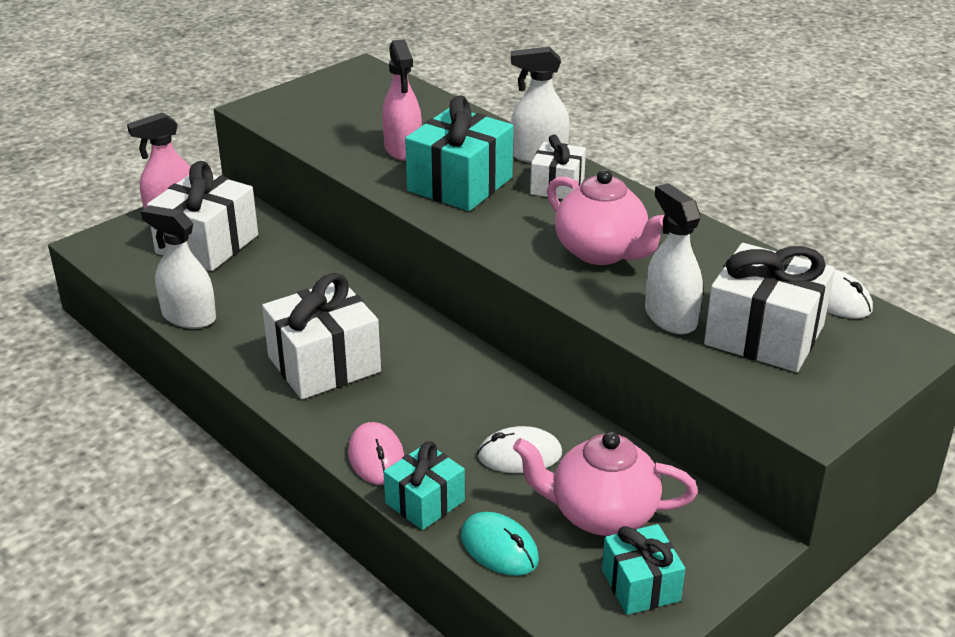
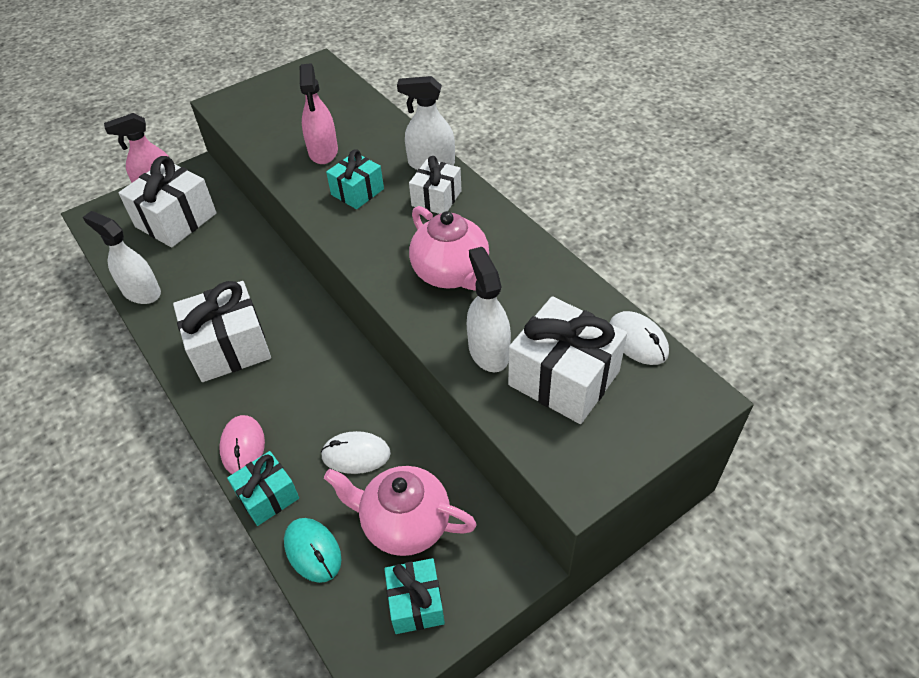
camera: 10 degrees right, 15 degrees up
turquoise gift [405,95,513,211] -> turquoise gift [326,149,384,209], size x0.59

